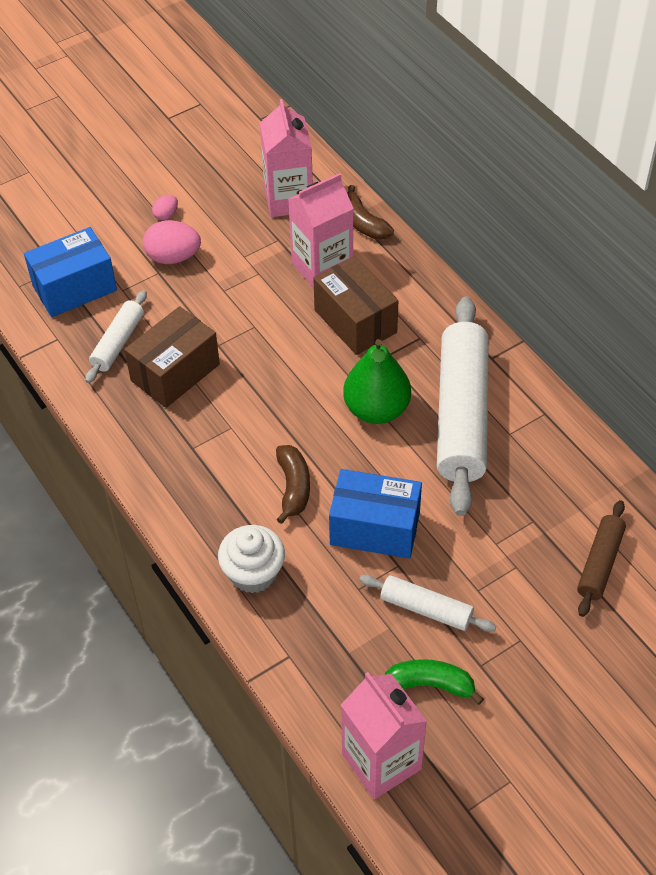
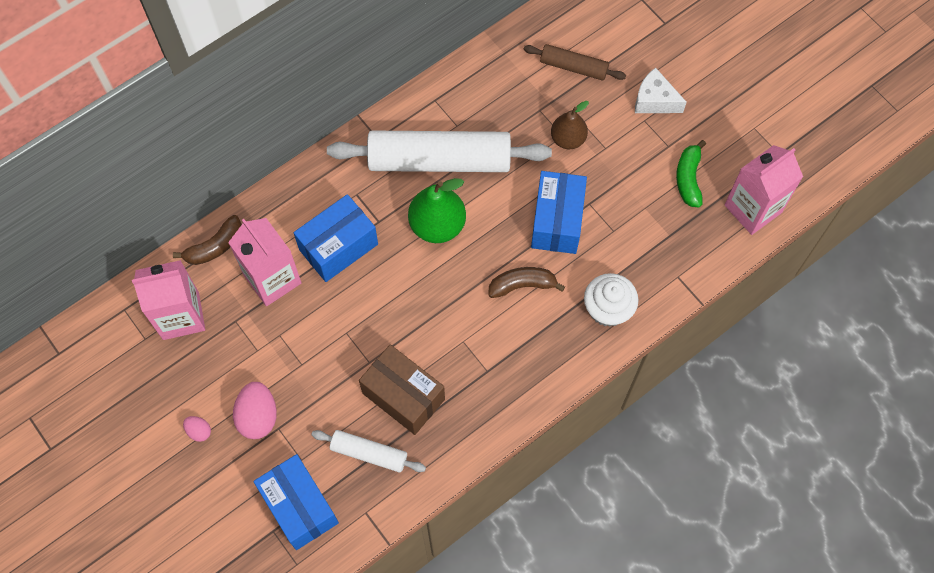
camera: 95 degrees left, 15 degrees up
brown box [313,256,398,355] -> blue box [294,194,378,282]
white rolling pin [359,575,496,632] -> none
none -> brown pear [551,101,589,149]
none -> white cheese [635,68,687,113]

